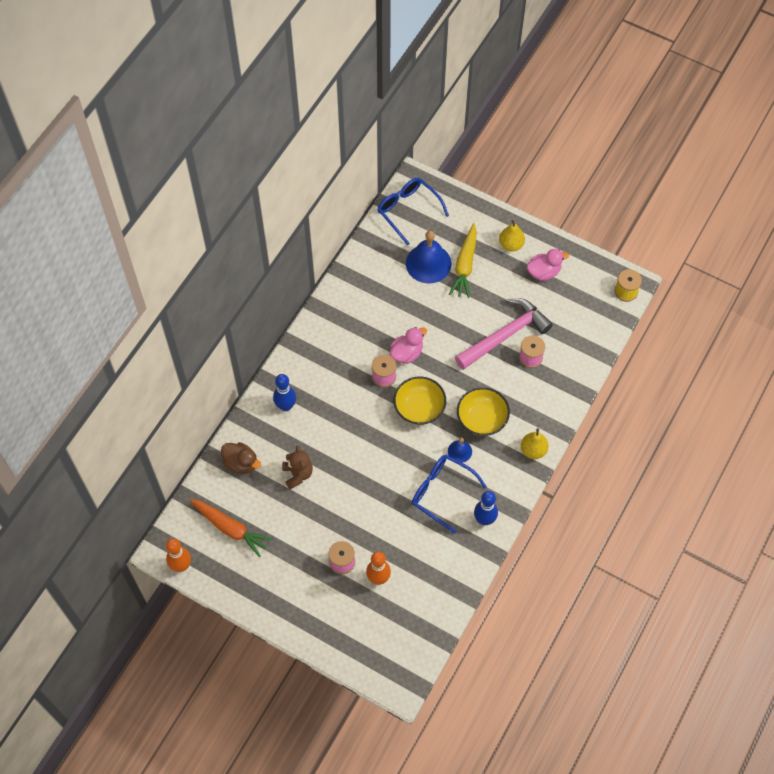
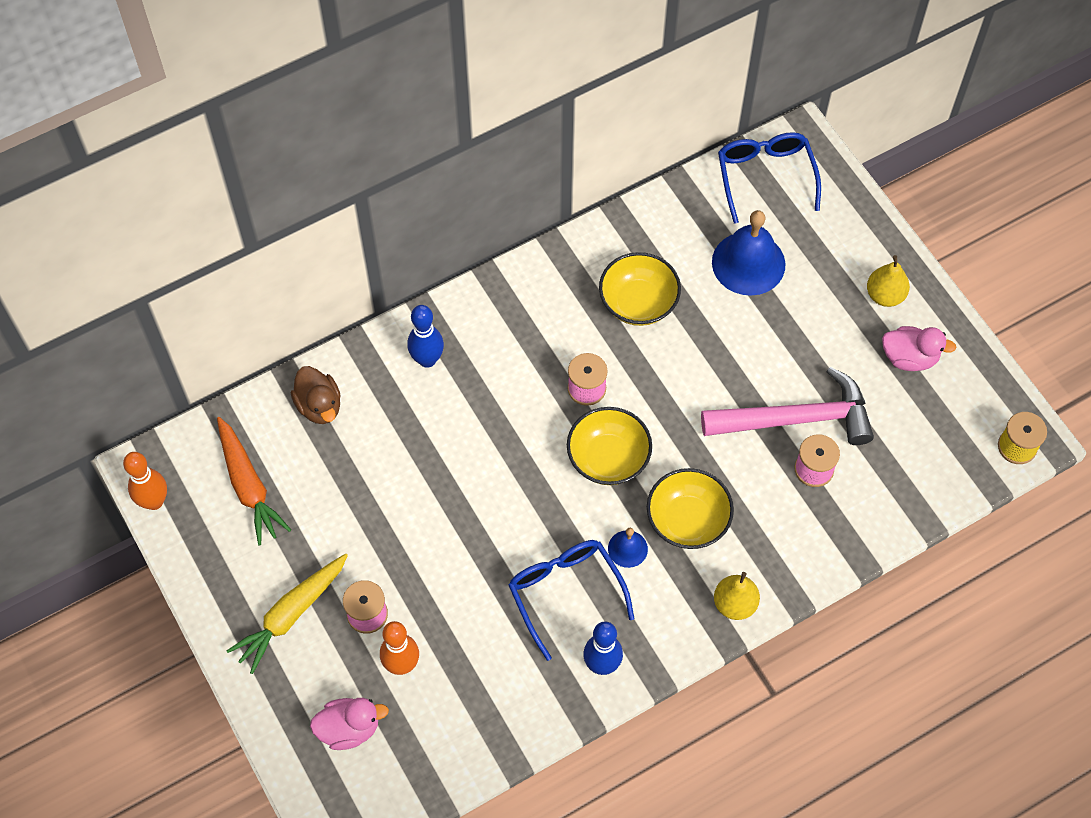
camera: 30 degrees right, 0 degrees up
brown teddy bear [282,446,313,489] -> none
pink duck [390,327,427,364] -> pink duck moved to [310,698,389,750]
yellow carrot [449,223,477,298] -> yellow carrot moved to [227,553,348,674]
none -> yellow bowl [599,252,681,326]

